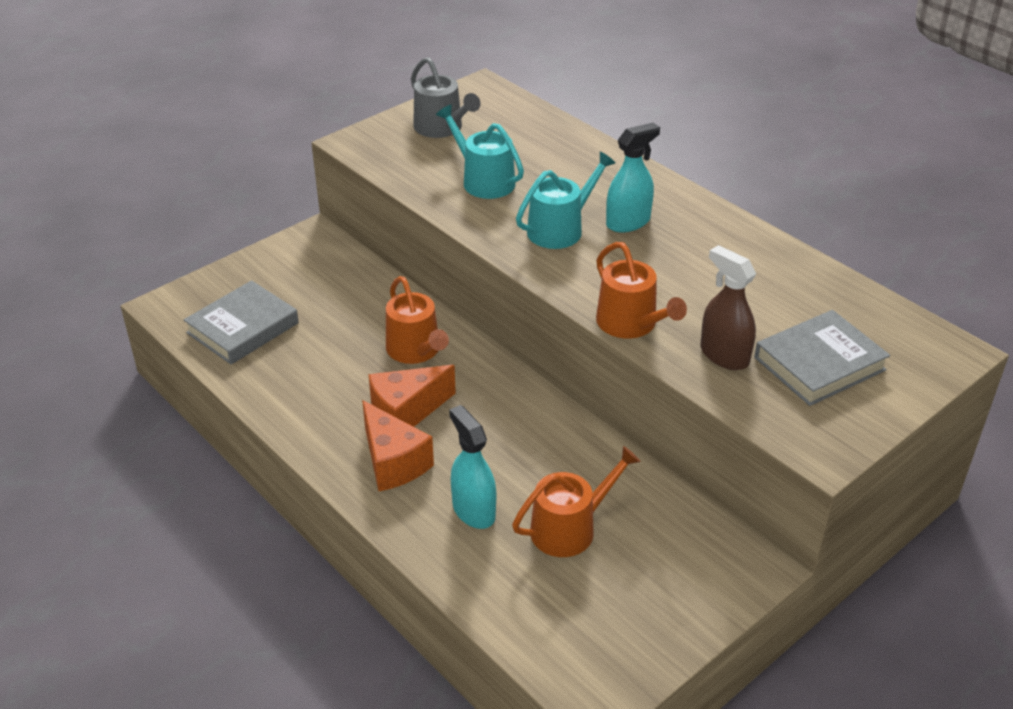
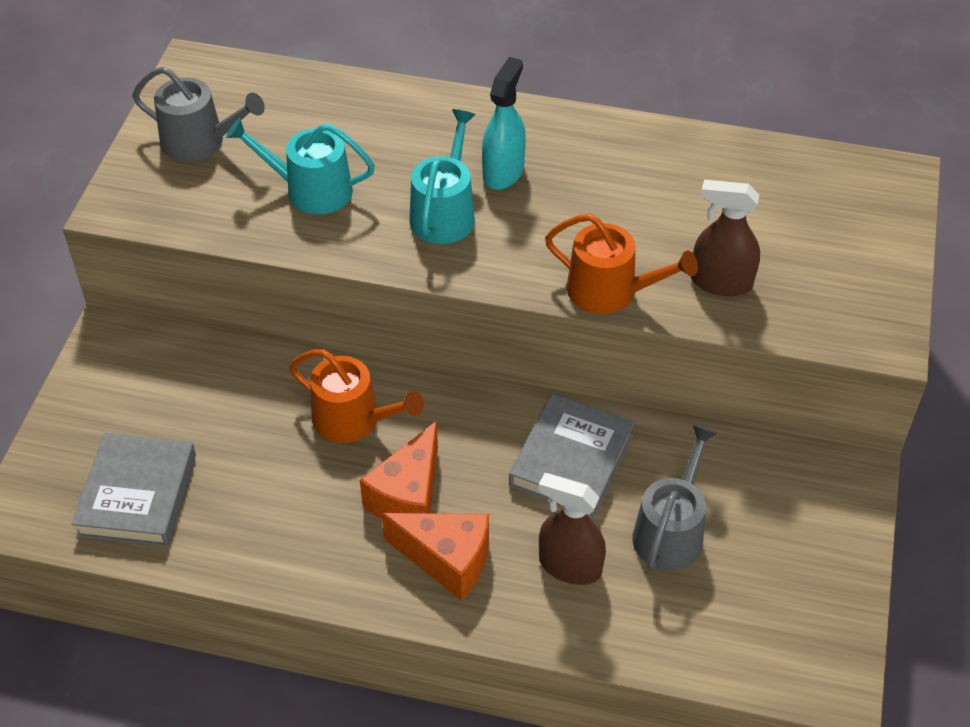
camera: 35 degrees left, 10 degrees up
turquoise spray bottle [449,405,496,529] -> brown spray bottle [538,473,606,585]
orange watering can [512,446,641,557] -> grey watering can [632,425,717,571]
grey book [754,310,890,406] -> grey book moved to [509,393,635,517]

